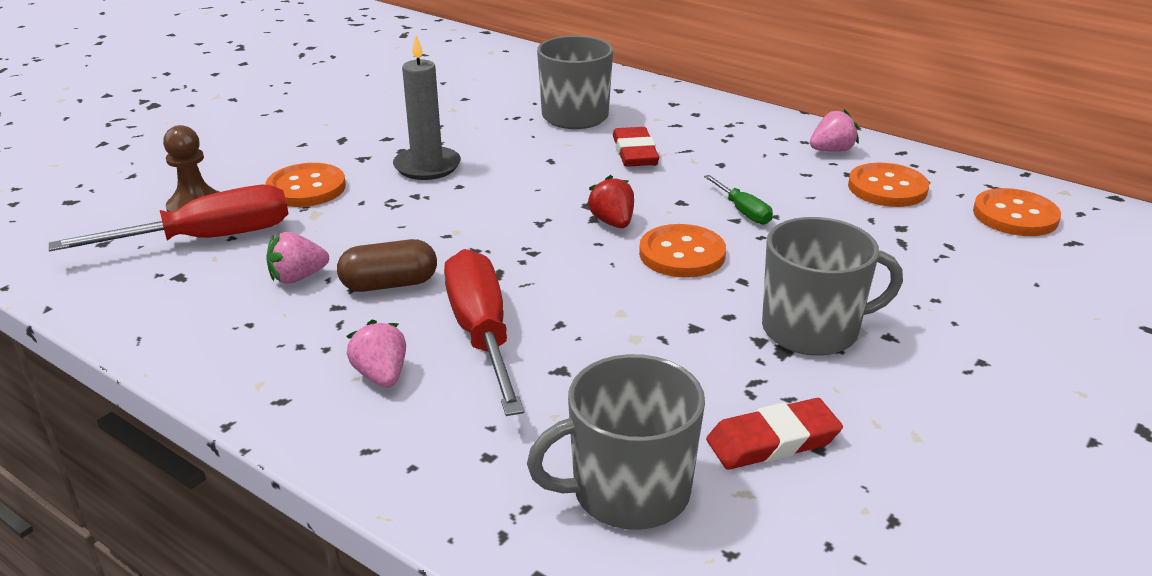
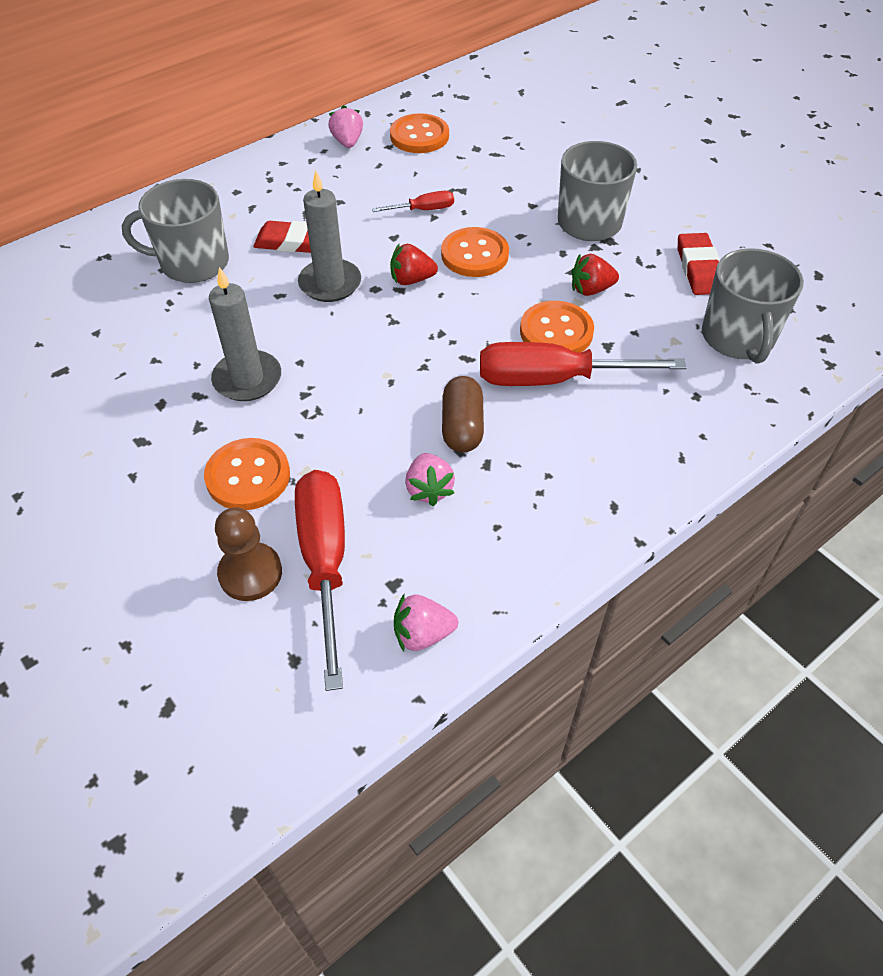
camera: 75 degrees left, 20 degrees up
pink strawberry [346,320,406,388] -> pink strawberry moved to [394,593,458,652]
green screwdriver [704,175,773,225] -> red screwdriver [372,191,454,212]
orange button [973,188,1061,236] -> orange button moved to [520,301,594,353]
none -> grey candle [298,170,361,302]
none -> red strawberry [571,254,619,296]

